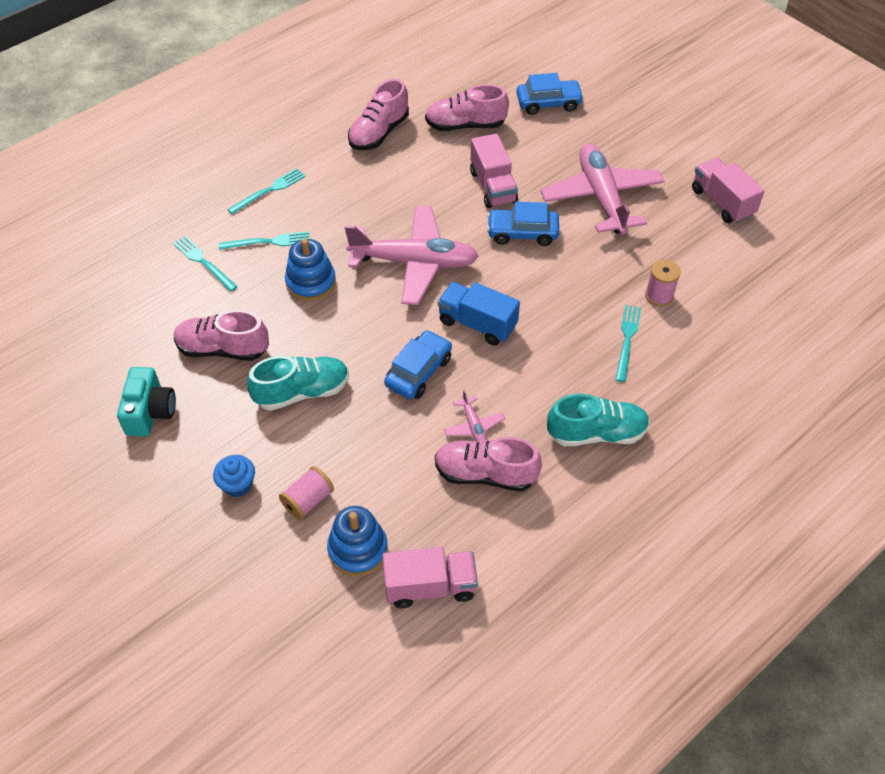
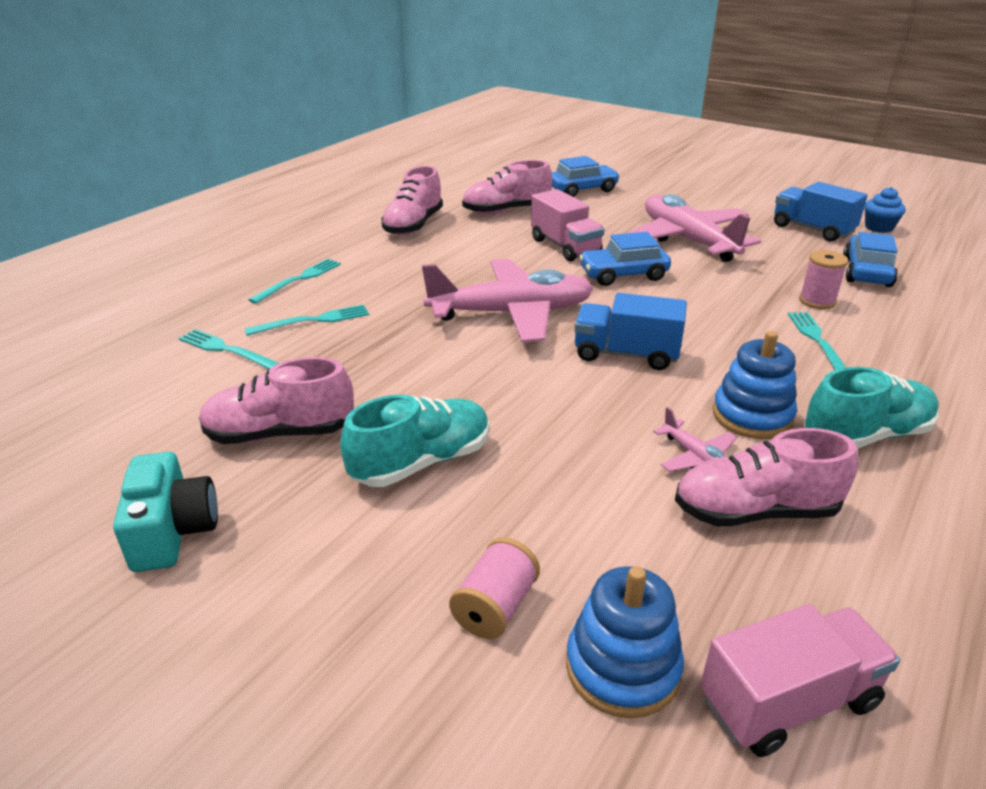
camera: 15 degrees left, 20 degrees down
blue cupcake [213,455,255,497] -> blue cupcake moved to [865,187,906,233]
blue stacking toy [285,239,336,301] -> blue stacking toy moved to [713,331,797,439]
blue car [384,330,452,399] -> blue car moved to [843,232,898,287]
pink truck [692,158,765,223] -> blue truck [774,182,868,242]

